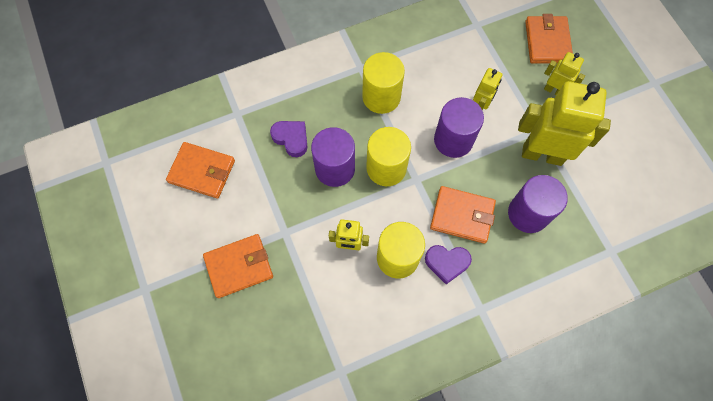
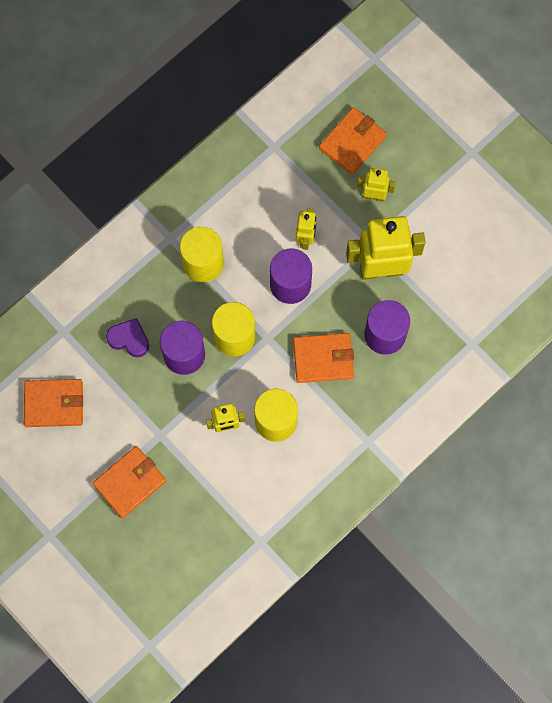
camera: 20 degrees left, 5 degrees up
purple heart [425,245,472,284] -> none
orange wallet [525,14,573,63] -> orange wallet turned 60 degrees clockwise [319,107,387,175]

